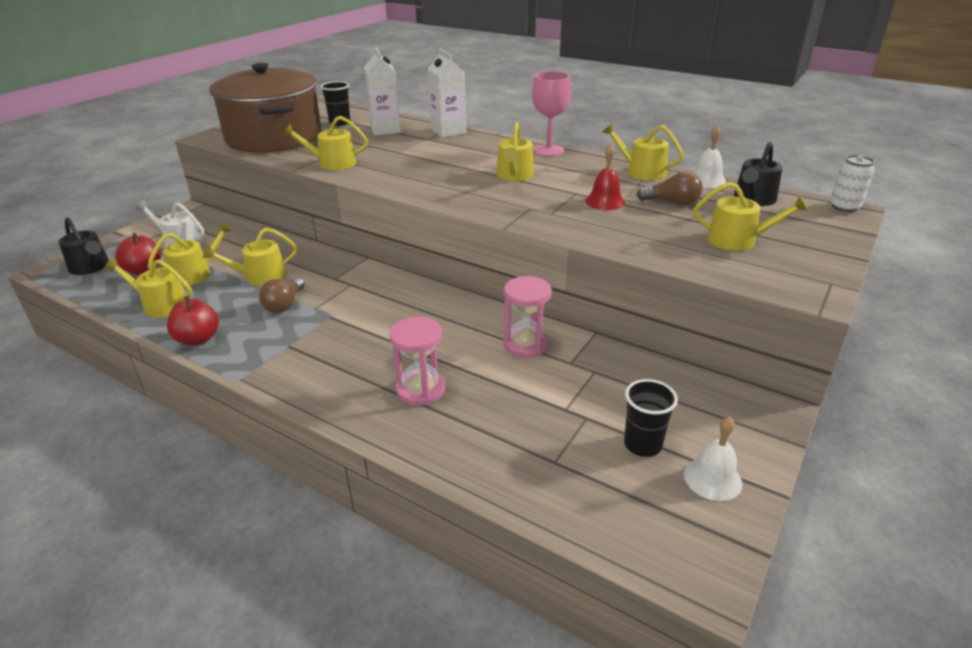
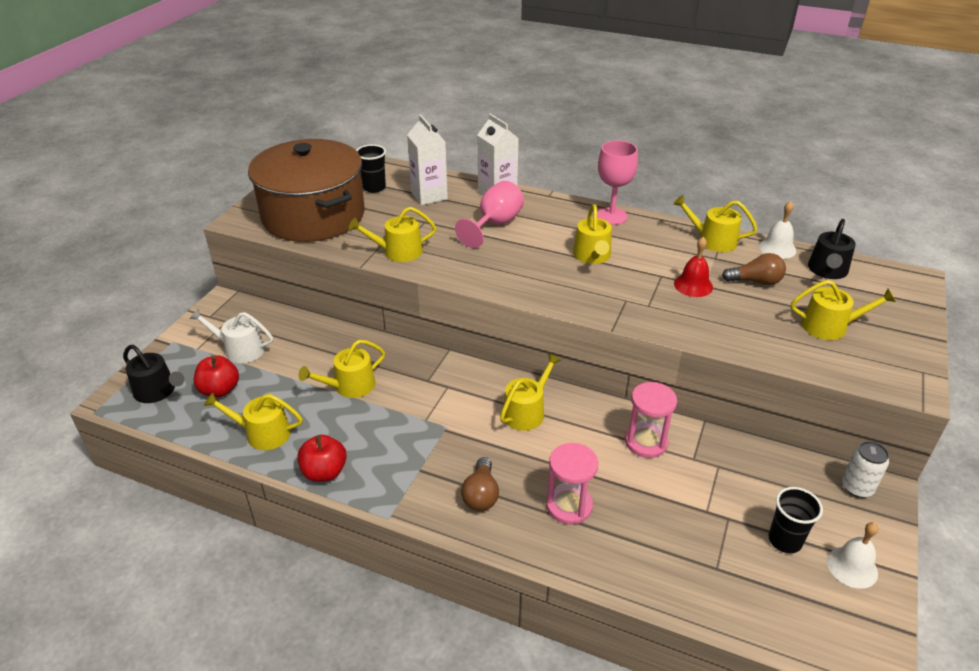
camera: 10 degrees left, 5 degrees up
yellow watering can [147,222,232,286] -> yellow watering can moved to [500,353,561,431]
brown light bulb [259,277,305,313] -> brown light bulb moved to [461,457,499,511]
white can [830,155,875,212] -> white can moved to [842,441,889,498]
none -> pink goblet [455,181,524,248]

